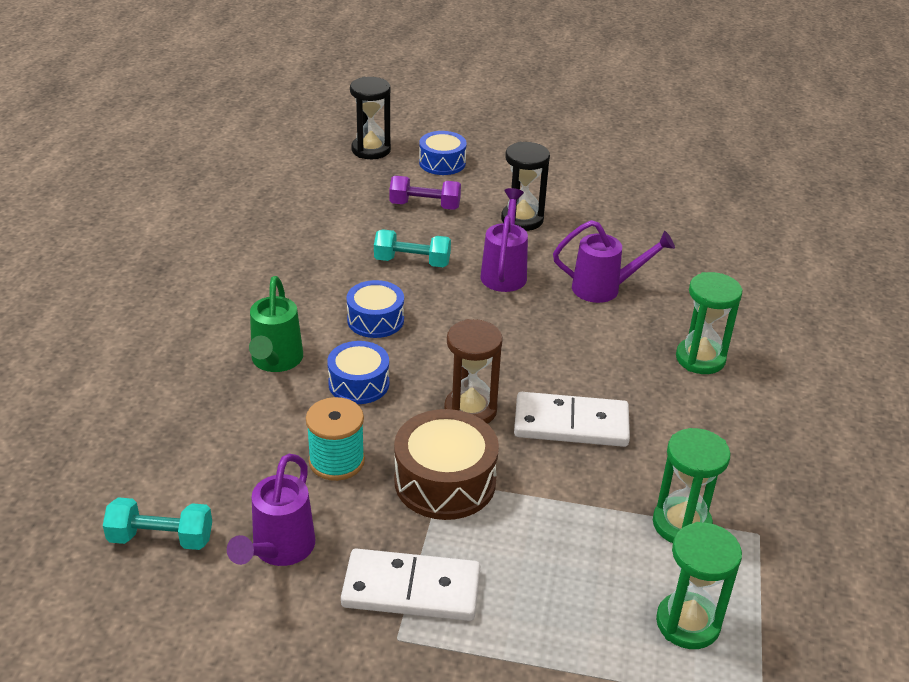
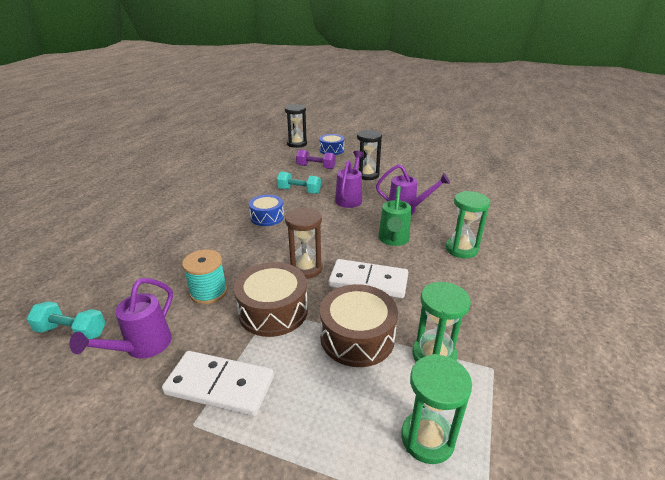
camera: 10 degrees right, 5 degrees down
green watering can [249,276,303,372] -> green watering can moved to [378,186,411,246]
blue drum [327,341,389,404] -> none
none -> brown drum [320,284,398,367]

